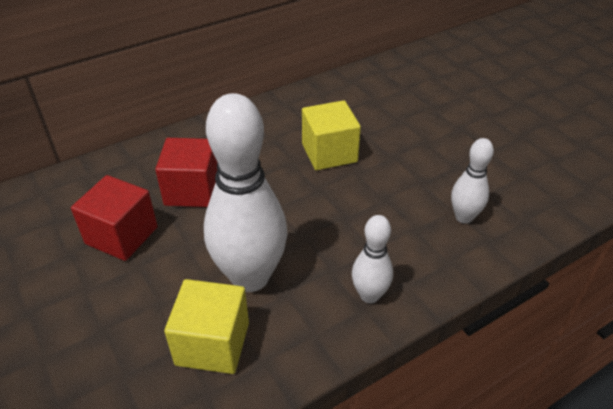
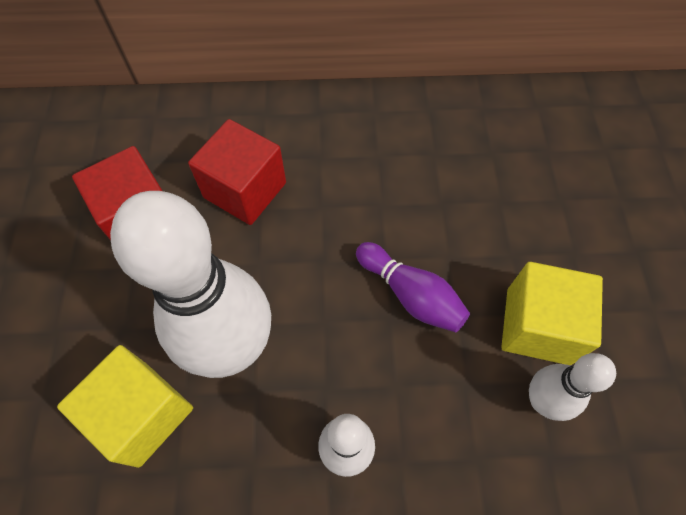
camera: 30 degrees right, 20 degrees up
yellow cube [302,100,361,170] -> yellow cube moved to [501,262,603,365]
none -> purple bowling pin [356,242,470,332]

